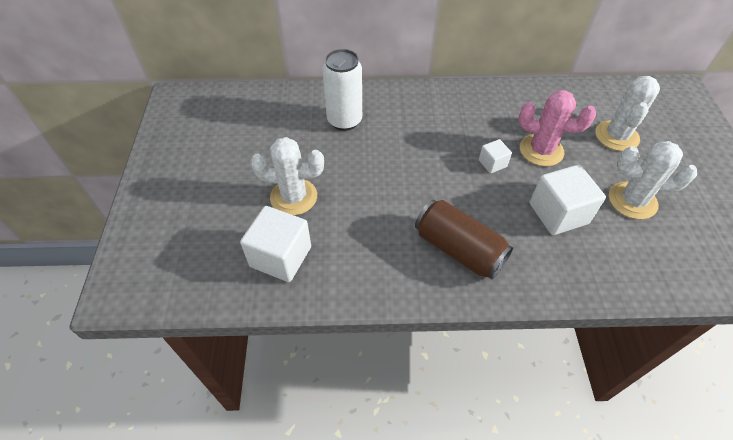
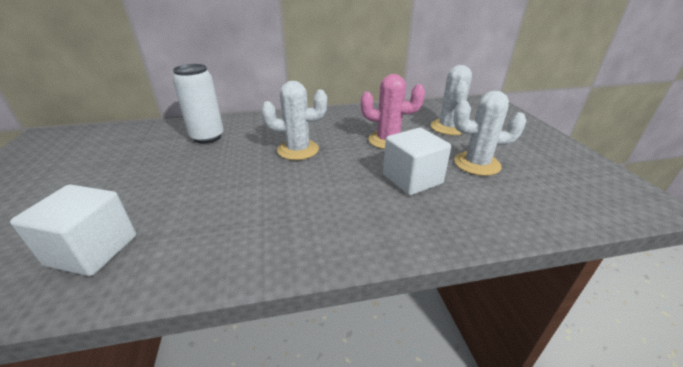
camera: 10 degrees left, 20 degrees down
white cactus [250,137,324,215] -> white cactus moved to [261,81,327,160]
brown can [415,200,513,280] -> none
white cube [479,139,512,174] -> none

